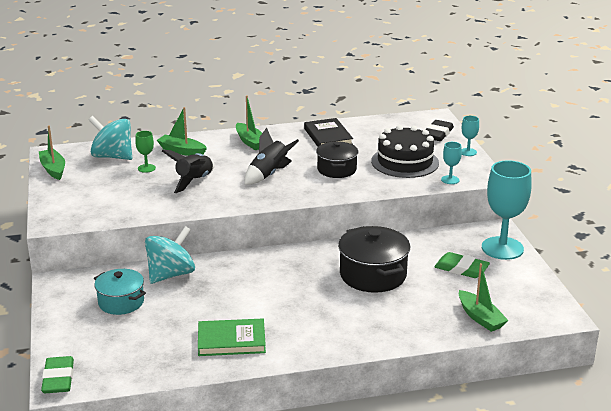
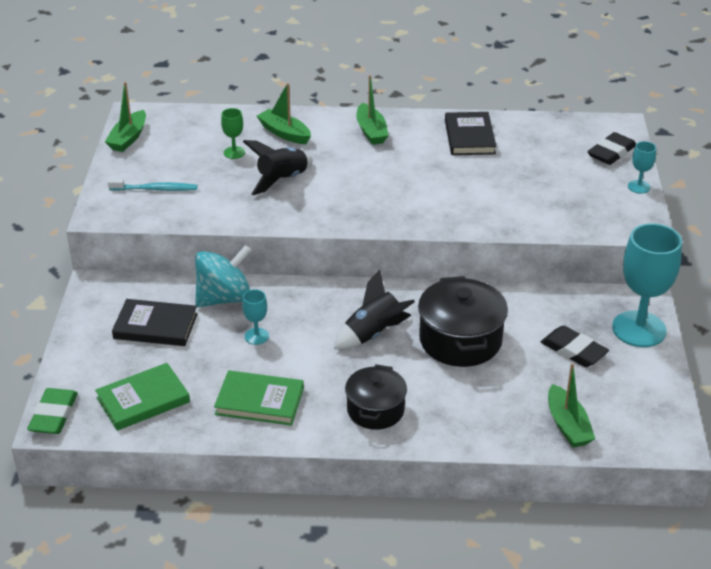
camera: 15 degrees right, 10 degrees up
green boat [39,125,65,180] -> green boat turned 150 degrees counterclockwise [105,82,146,152]
turquoise spinning top [89,116,132,160] -> none
turquoise pot [94,269,146,315] -> black book [112,299,198,346]
black rocket [245,128,299,185] -> black rocket moved to [334,270,415,349]
black pot [316,141,358,178] -> black pot moved to [345,364,407,430]
black cake [371,125,439,178] -> none
green eraser [434,252,490,278] -> black eraser [541,326,609,367]
turquoise goblet [441,142,462,184] -> turquoise goblet moved to [242,289,269,345]
none -> green book [95,363,190,431]
none -> turquoise toothbrush [108,179,197,191]

